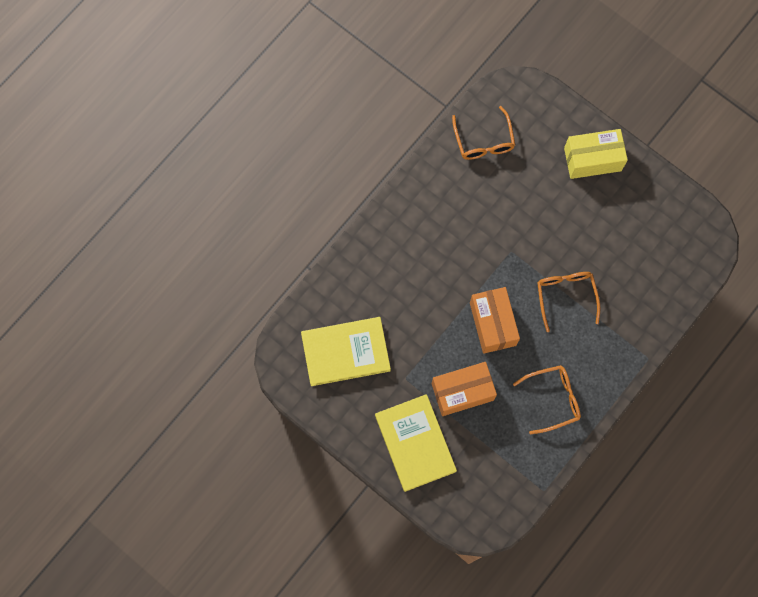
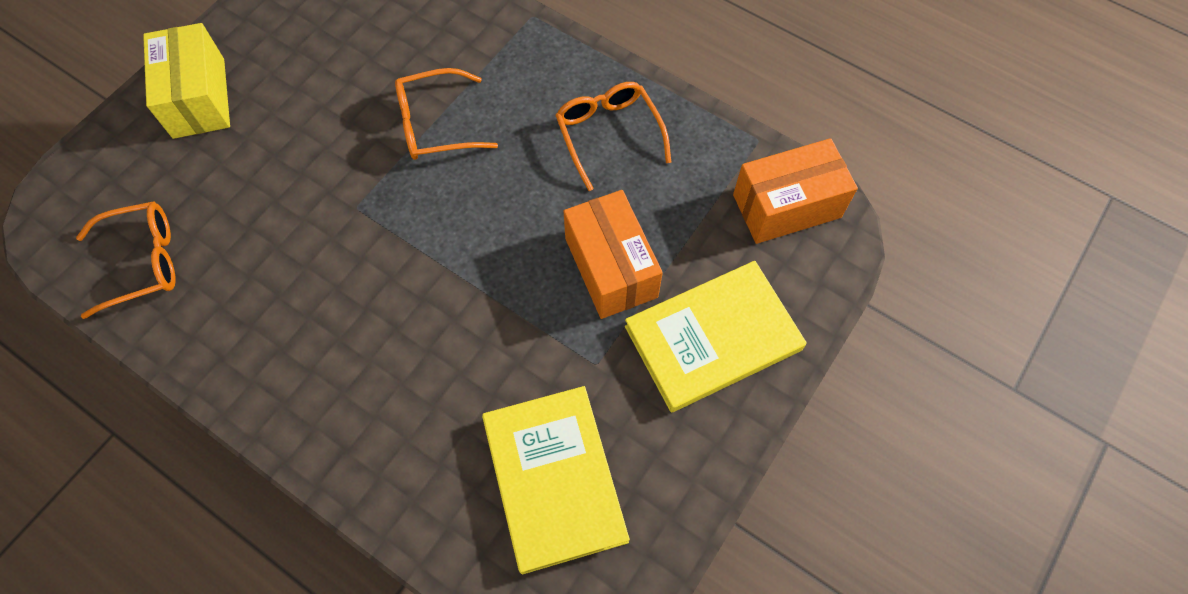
camera: 95 degrees left, 10 degrees down
orange box [470,287,520,354] -> orange box moved to [733,138,858,244]

